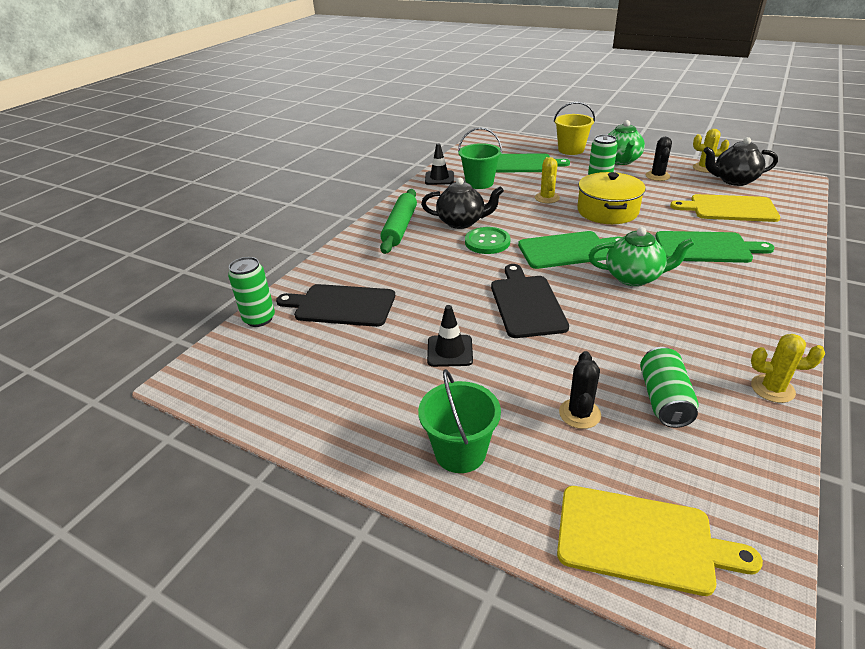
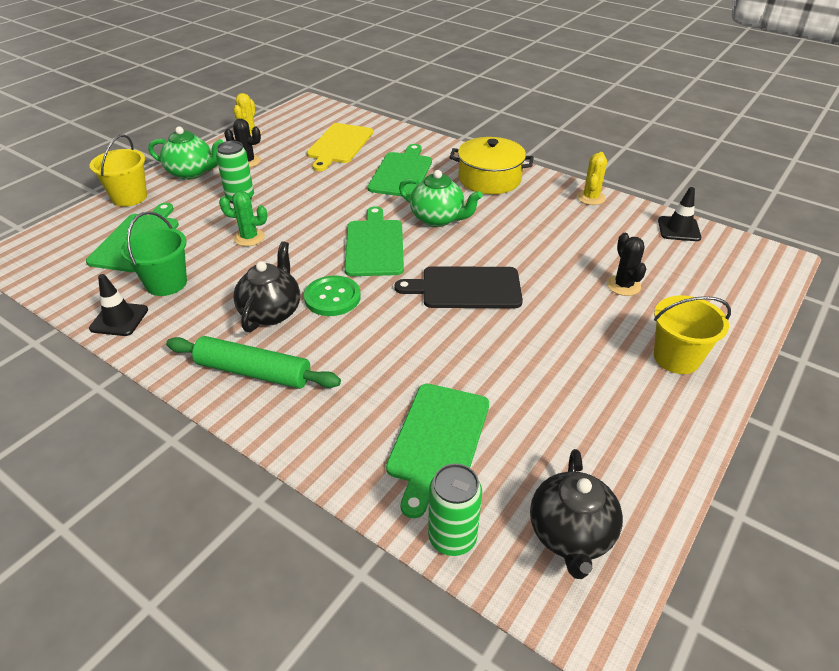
camera: 85 degrees left, 5 degrees up
black cutting board [276,284,395,327] -> green cutting board [386,384,489,518]
green bucket [418,369,501,473] -> yellow bucket [654,295,731,374]
black traffic cone [427,305,473,367] -> black traffic cone moved to [658,187,701,241]
yellow cactus [535,157,560,203] -> green cactus [219,191,267,246]
yellow cutting board [557,486,763,596] -> none
black cactus [559,351,601,429] -> black cactus turned 60 degrees clockwise [607,233,646,296]
yellow pot [577,172,646,224] -> yellow pot moved to [449,137,534,194]
green teapot [589,227,694,286] -> green teapot turned 105 degrees clockwise [399,170,483,227]
green can [640,347,698,428] -> none
black teapot [704,137,778,186] -> black teapot moved to [530,449,623,579]

